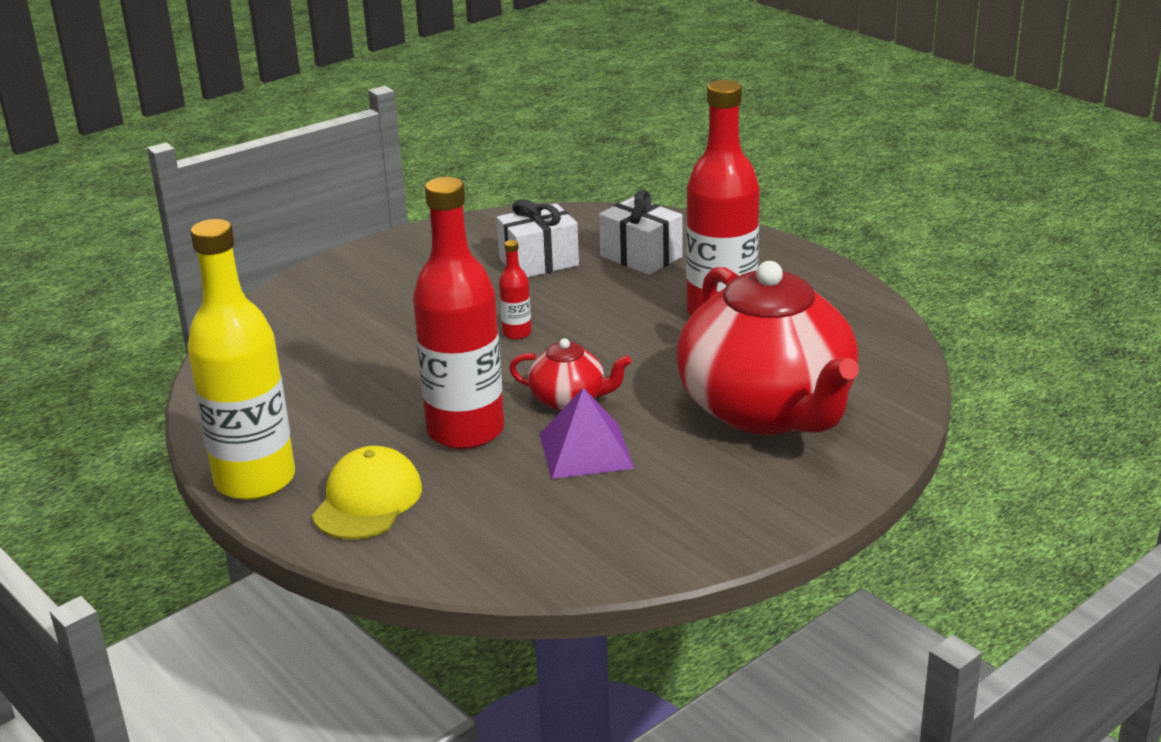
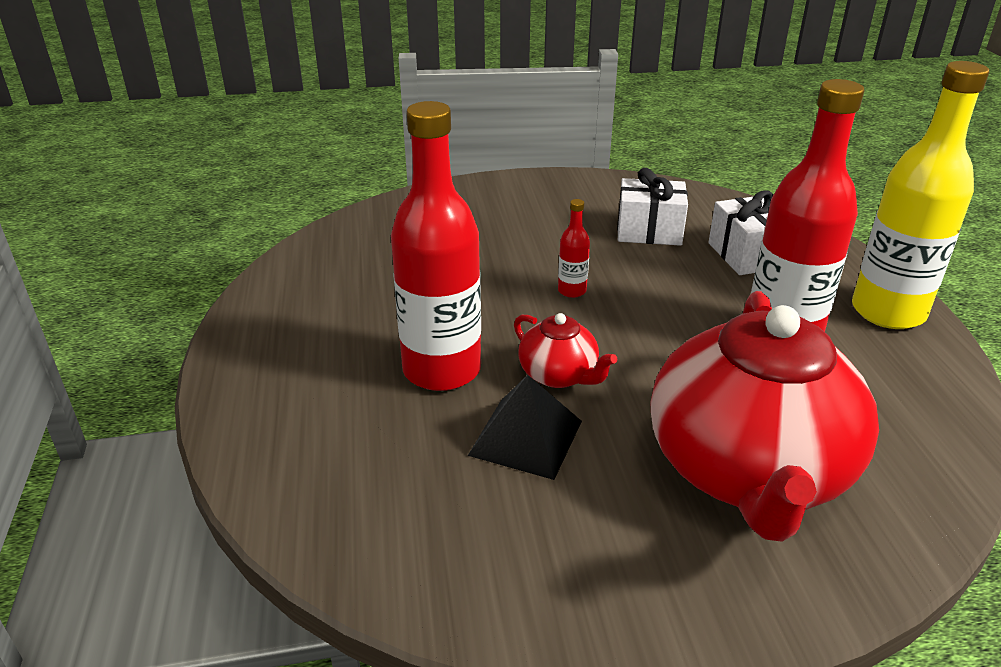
camera: 30 degrees right, 5 degrees up
yellow bottle [187,219,295,500] -> yellow bottle moved to [852,61,989,329]
yellow cap [312,446,422,540] -> none
purple pyramid [540,388,634,479] -> black pyramid [468,375,582,480]

